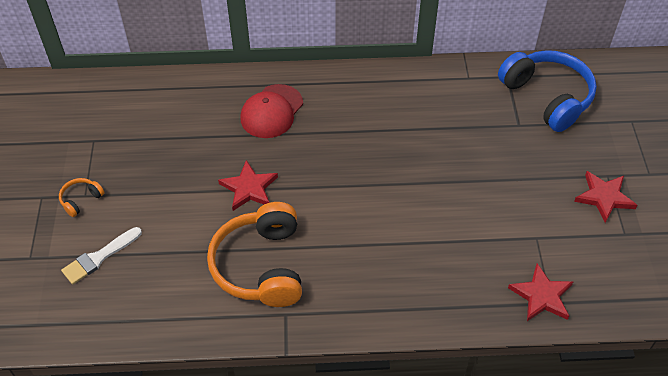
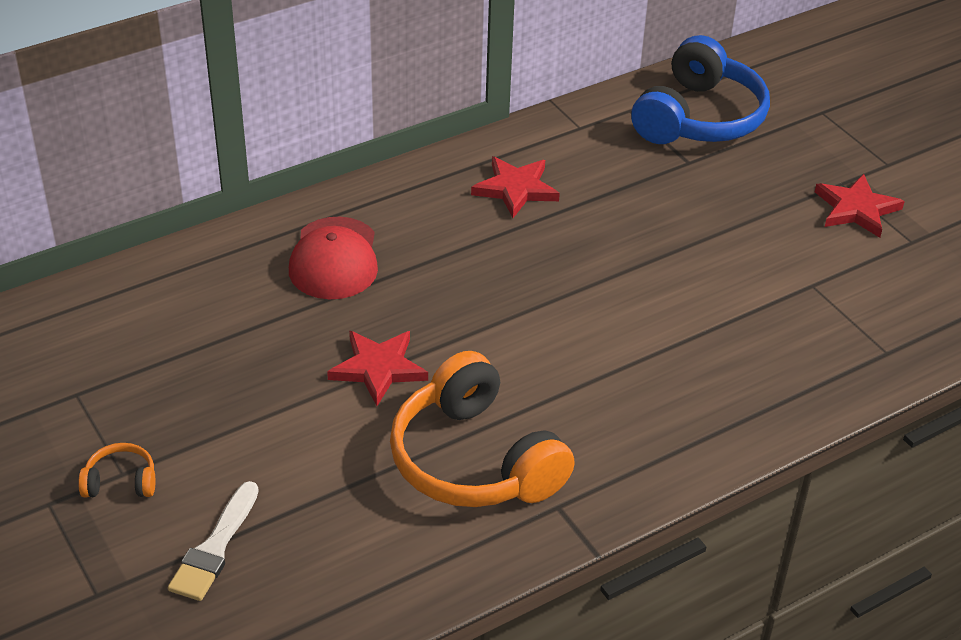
camera: 30 degrees left, 10 degrees down
orange headphones [59,178,104,217] -> orange headphones turned 75 degrees clockwise [78,443,155,497]
blue headphones [498,50,597,132] -> blue headphones turned 90 degrees clockwise [631,35,770,144]
red star [508,263,574,321] -> red star moved to [471,156,560,218]

